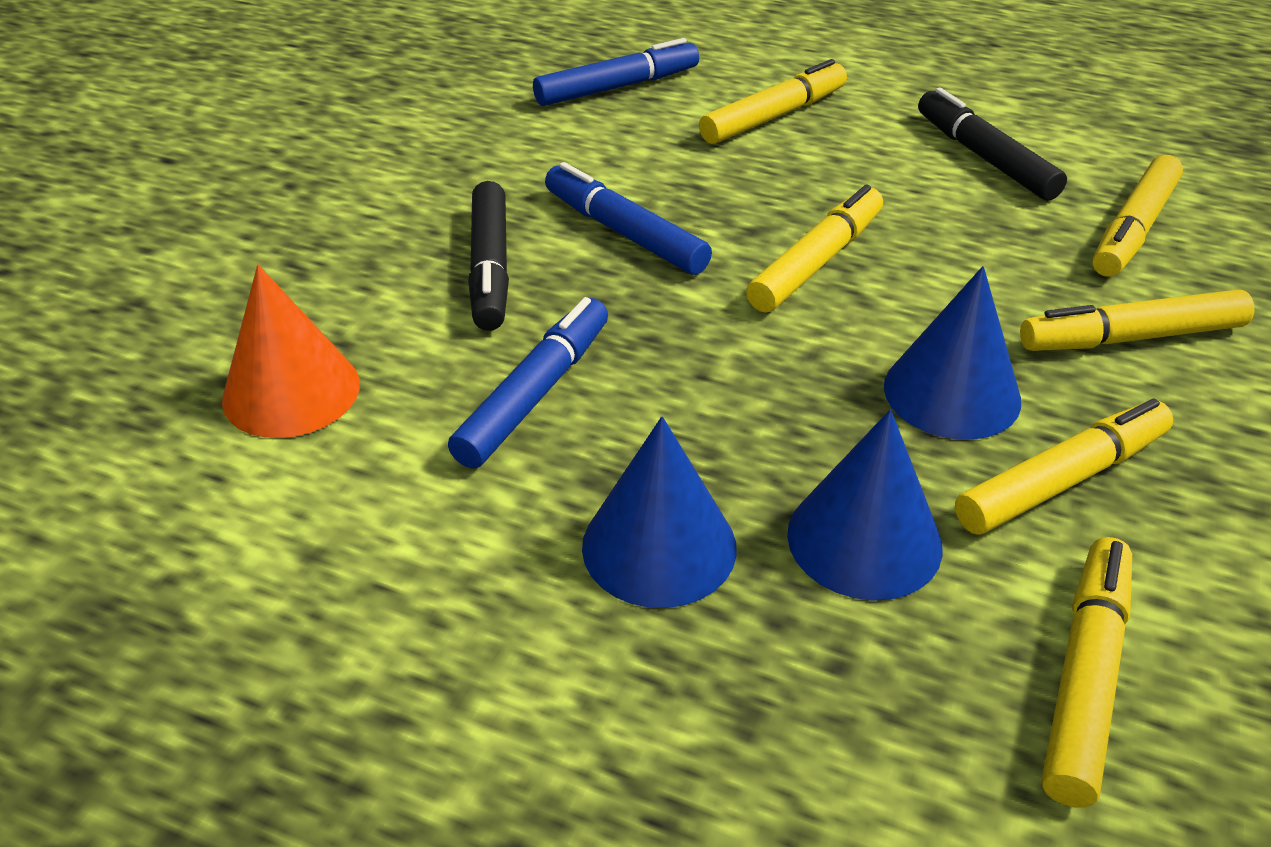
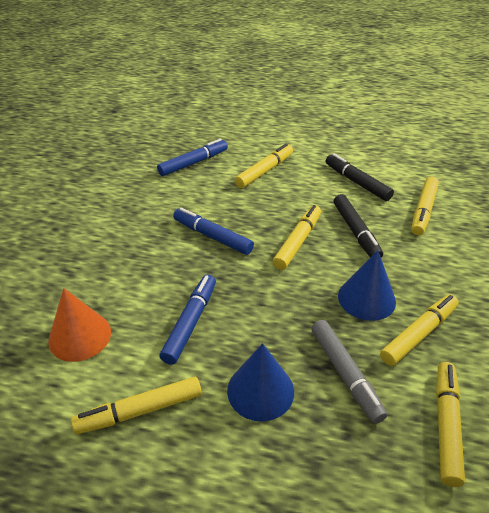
camera: 10 degrees left, 0 degrees up
black marker [468,181,509,331] -> black marker moved to [334,194,383,258]
blue cone [787,410,943,601] -> grey marker [311,320,388,424]
yellow marker [1020,290,1254,351] -> yellow marker moved to [71,377,202,434]

